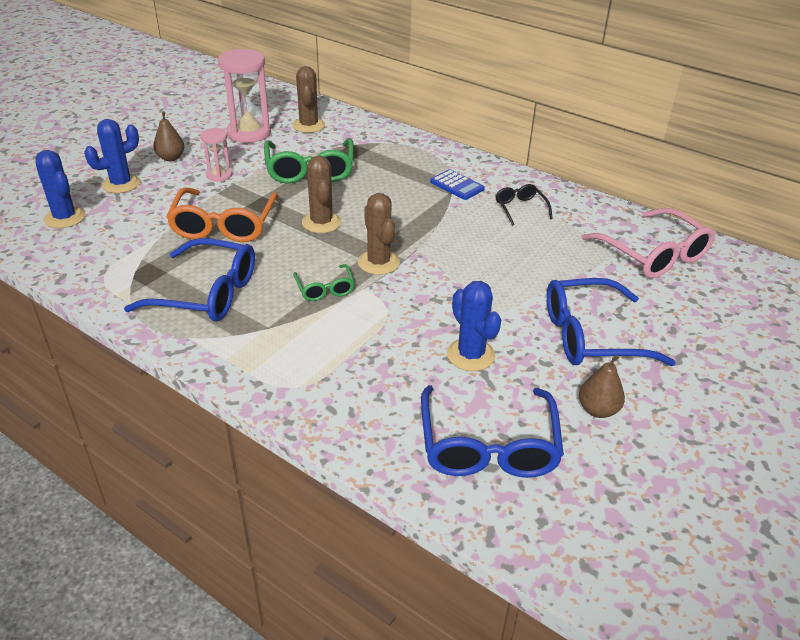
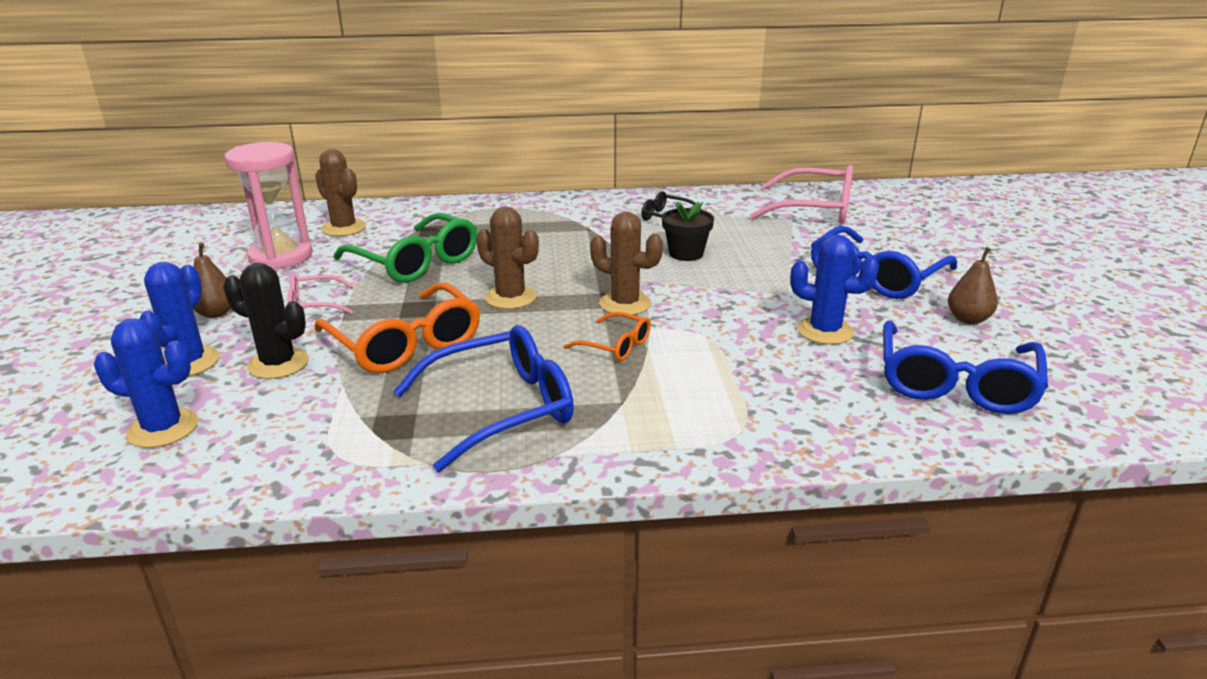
camera: 40 degrees left, 10 degrees down
pink hourglass [200,128,232,182] -> pink glasses [288,275,354,314]
green glasses [293,264,355,301] -> orange glasses [564,312,651,361]
blue glasses [421,385,564,478] -> blue glasses turned 60 degrees clockwise [883,320,1048,414]
blue calculator [430,169,485,200] -> none
none -> black cactus [223,263,309,379]
none -> black flower pot [662,201,714,261]

